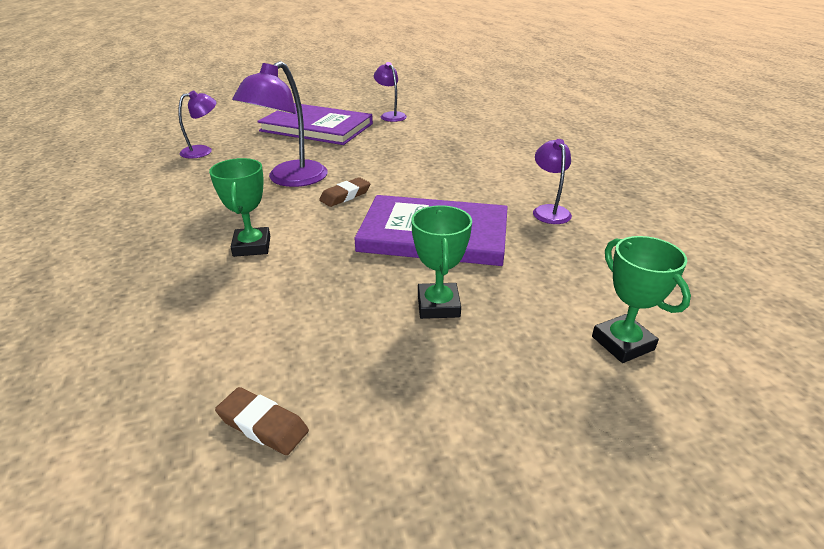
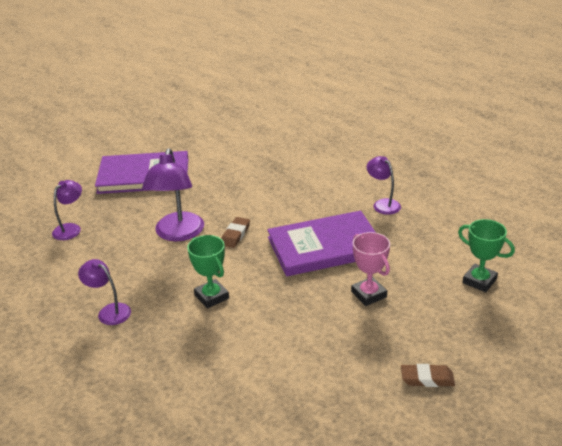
camera: 25 degrees left, 0 degrees up
brown eraser [215,387,309,455] -> brown eraser moved to [401,364,455,387]
purple lamp [374,62,407,122] -> purple lamp moved to [78,259,131,325]
green trophy [411,205,472,319] -> pink trophy [351,232,390,306]

